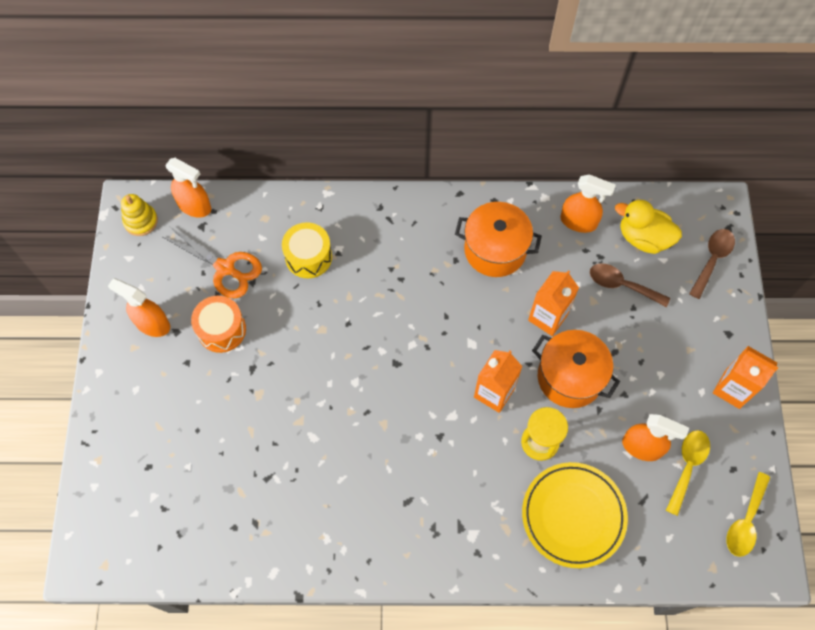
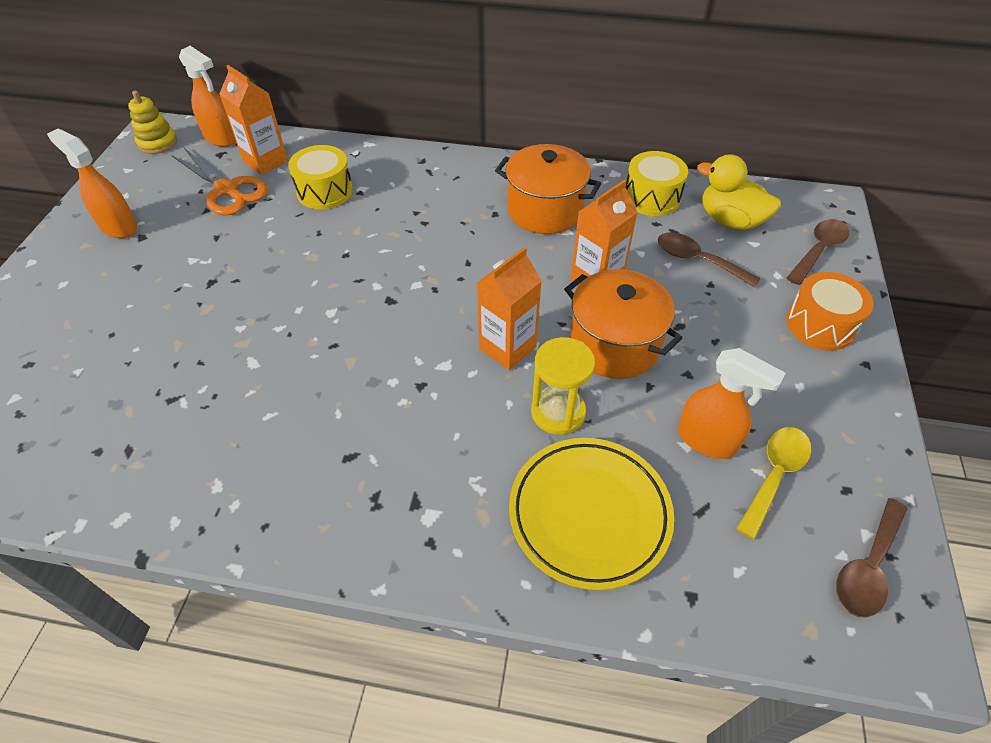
camera: 10 degrees right, 15 degrees down
orange drum [191,296,246,353] -> orange drum moved to [786,272,874,351]
orange spray bottle [560,174,616,233] -> yellow drum [626,151,688,216]
orange carton [713,346,778,409] -> orange carton moved to [219,65,288,175]
yellow spoon [726,472,770,557] -> brown spoon [836,498,907,618]

